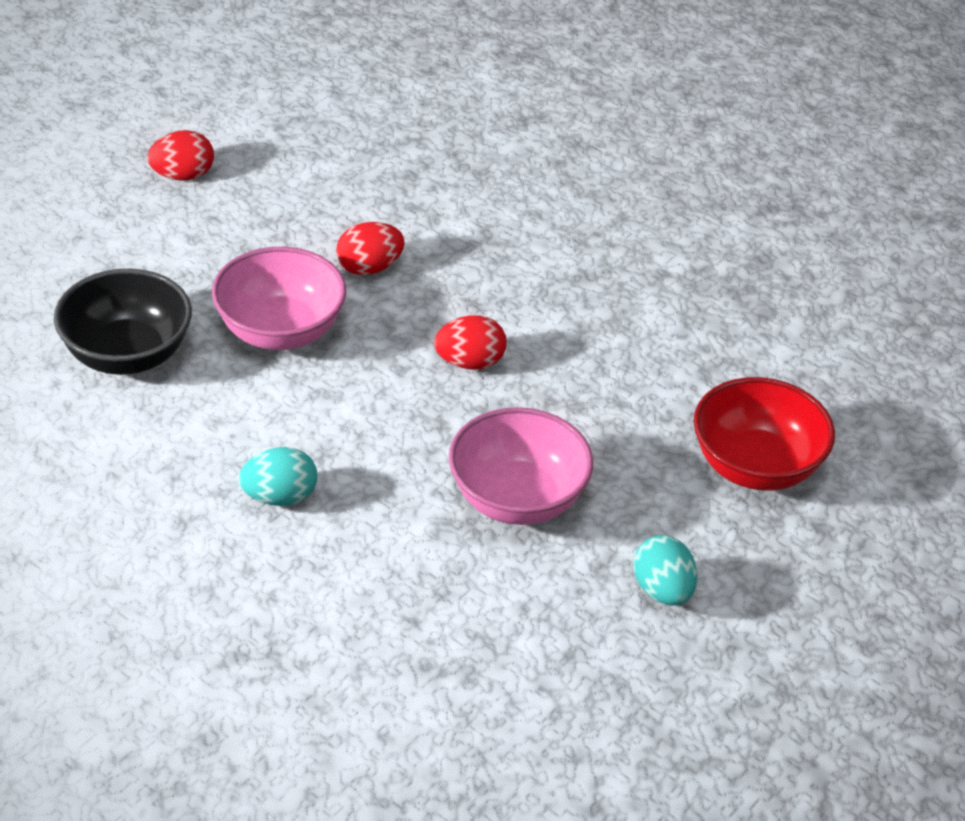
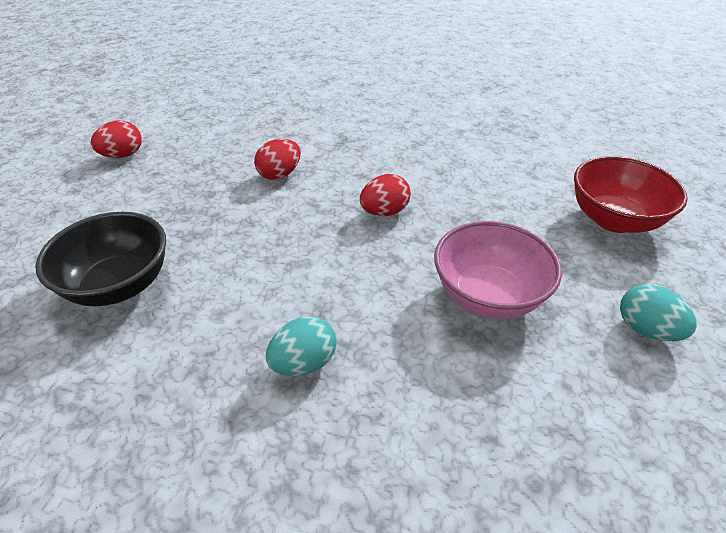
camera: 20 degrees left, 0 degrees up
pink bowl [212,247,346,350] -> none

